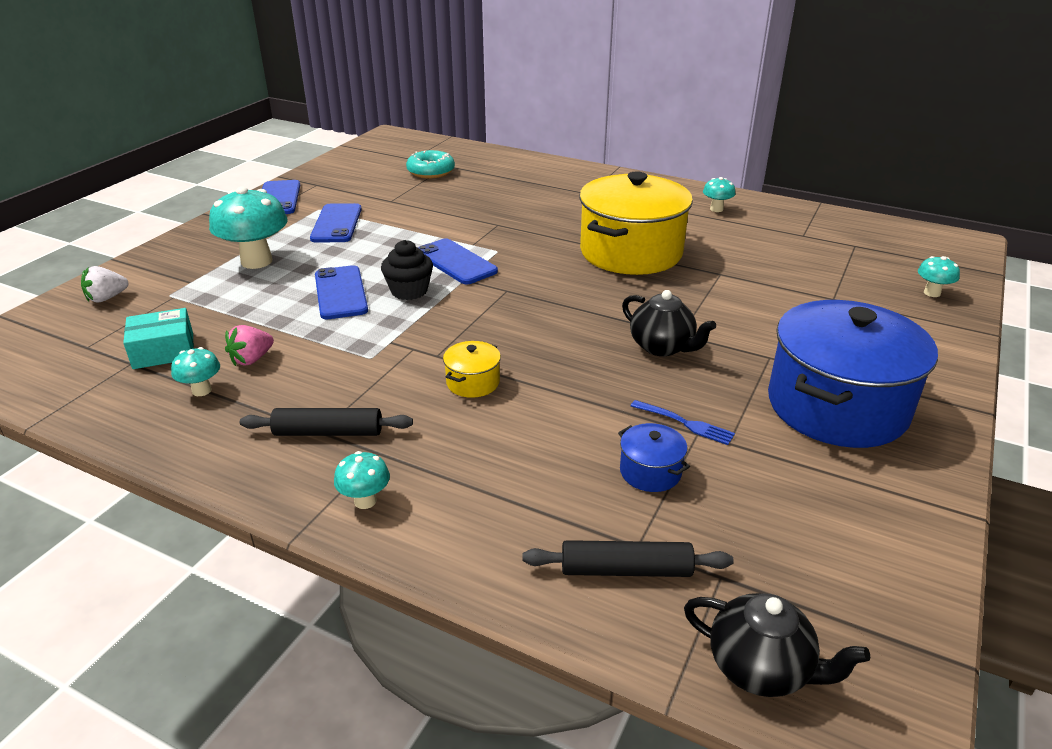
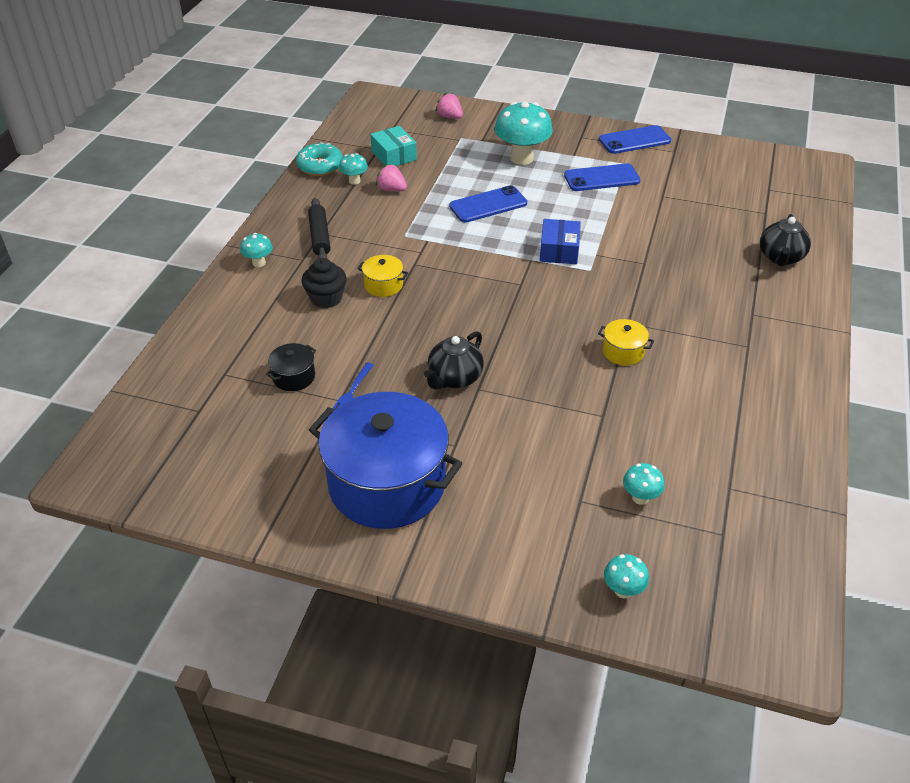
camera: 80 degrees right, 10 degrees up
white strawberry [81,266,129,302] -> pink strawberry [436,92,463,119]
black cupcake [381,240,433,300] -> black cupcake moved to [302,258,347,308]
turquoise donut [406,150,455,178] -> turquoise donut moved to [296,142,343,176]
blue phone [418,239,498,285] -> blue box [539,219,581,264]
black rolling pin [522,540,733,577] -> none
yellow pot [579,171,693,275] -> yellow pot [598,319,654,366], size x0.41
blue pot [618,423,690,492] -> black pot [266,343,316,391]
black teapot [684,593,870,697] -> black teapot moved to [760,214,811,266]
turquoise mushroom [703,177,735,212] -> turquoise mushroom moved to [623,463,665,505]

